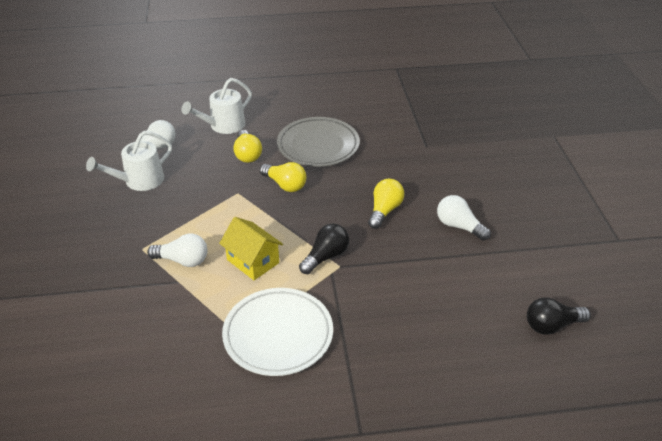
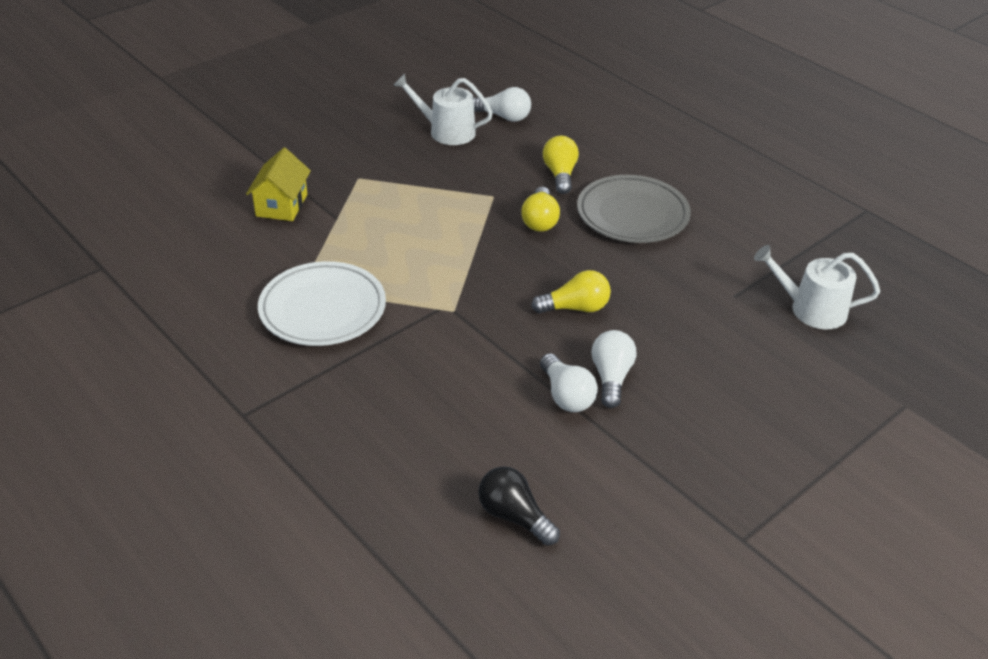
camera: 55 degrees right, 0 degrees up
white light bulb [147,234,207,267] -> white light bulb moved to [540,353,598,412]
white watering can [182,78,252,134] -> white watering can moved to [754,245,880,329]
yellow house [219,217,283,280] -> yellow house moved to [246,148,311,221]
yellow light bulb [233,130,262,163] -> yellow light bulb turned 135 degrees clockwise [543,136,579,194]
black light bulb [299,224,349,274] -> none

